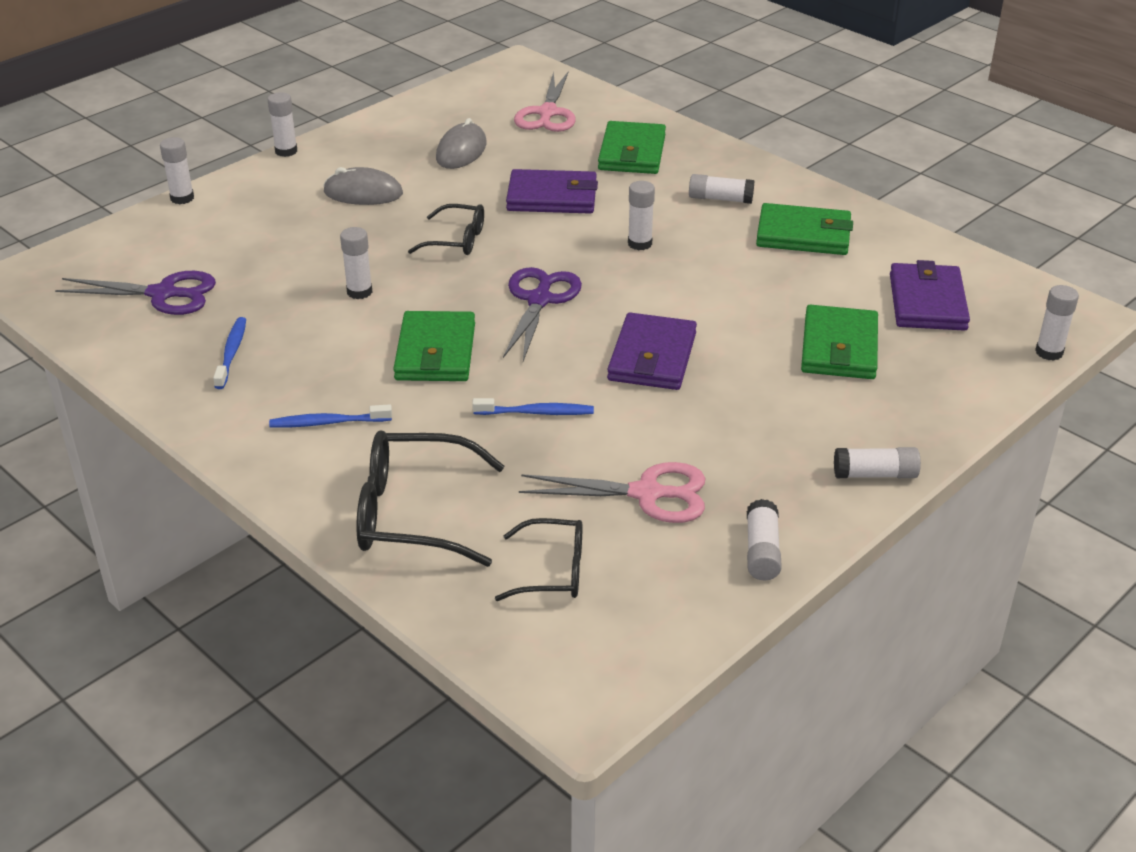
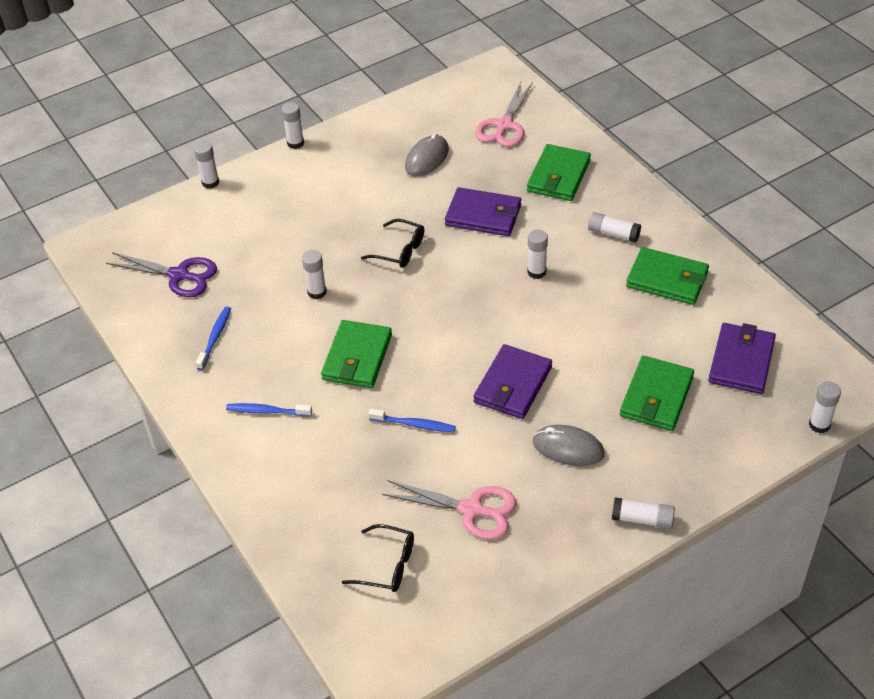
camera: 15 degrees right, 10 degrees up
grey mouse [323,167,403,205] -> grey mouse moved to [533,425,605,466]
black glasses [356,430,505,567] -> none
purple scissors [503,267,582,361] -> none
white glue stick [747,499,782,580] -> none

